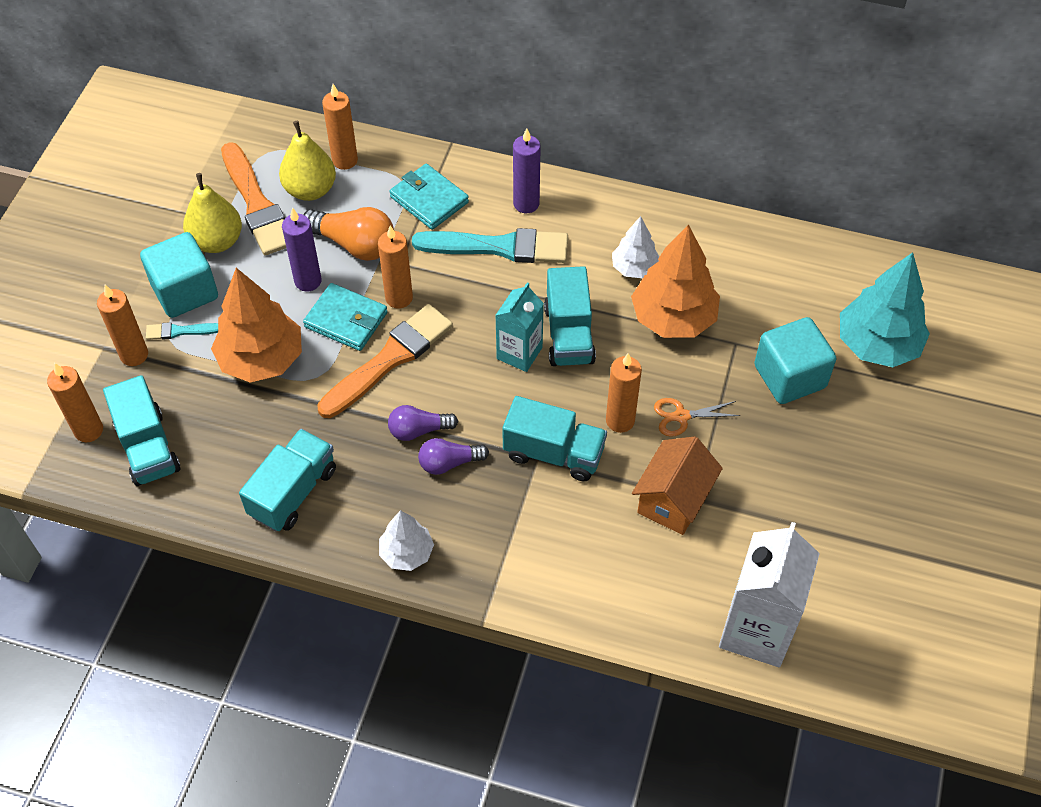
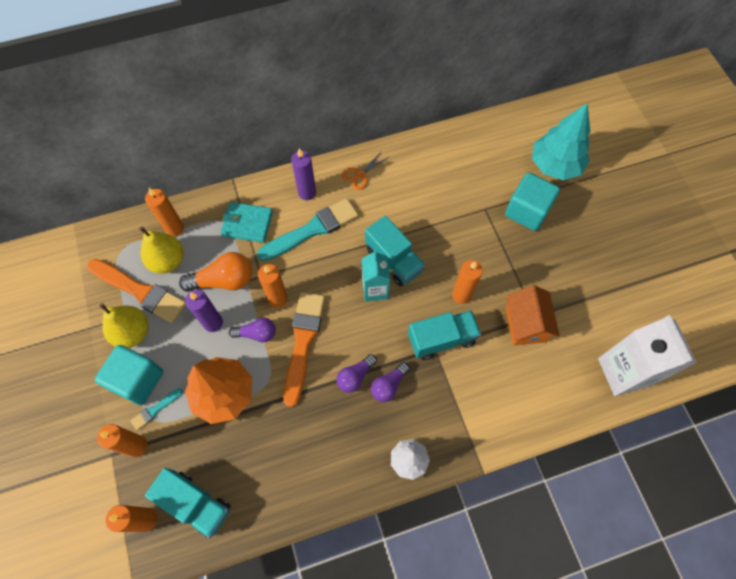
camera: 35 degrees left, 10 degrees up
turquoise truck [239,429,336,531] -> none
turquoise wallet [303,283,388,351] -> purple light bulb [229,318,276,342]
white tree [612,216,659,278] -> none
orange tree [631,224,720,338] -> none
orange scissors [654,398,740,437] -> orange scissors moved to [342,151,389,190]

